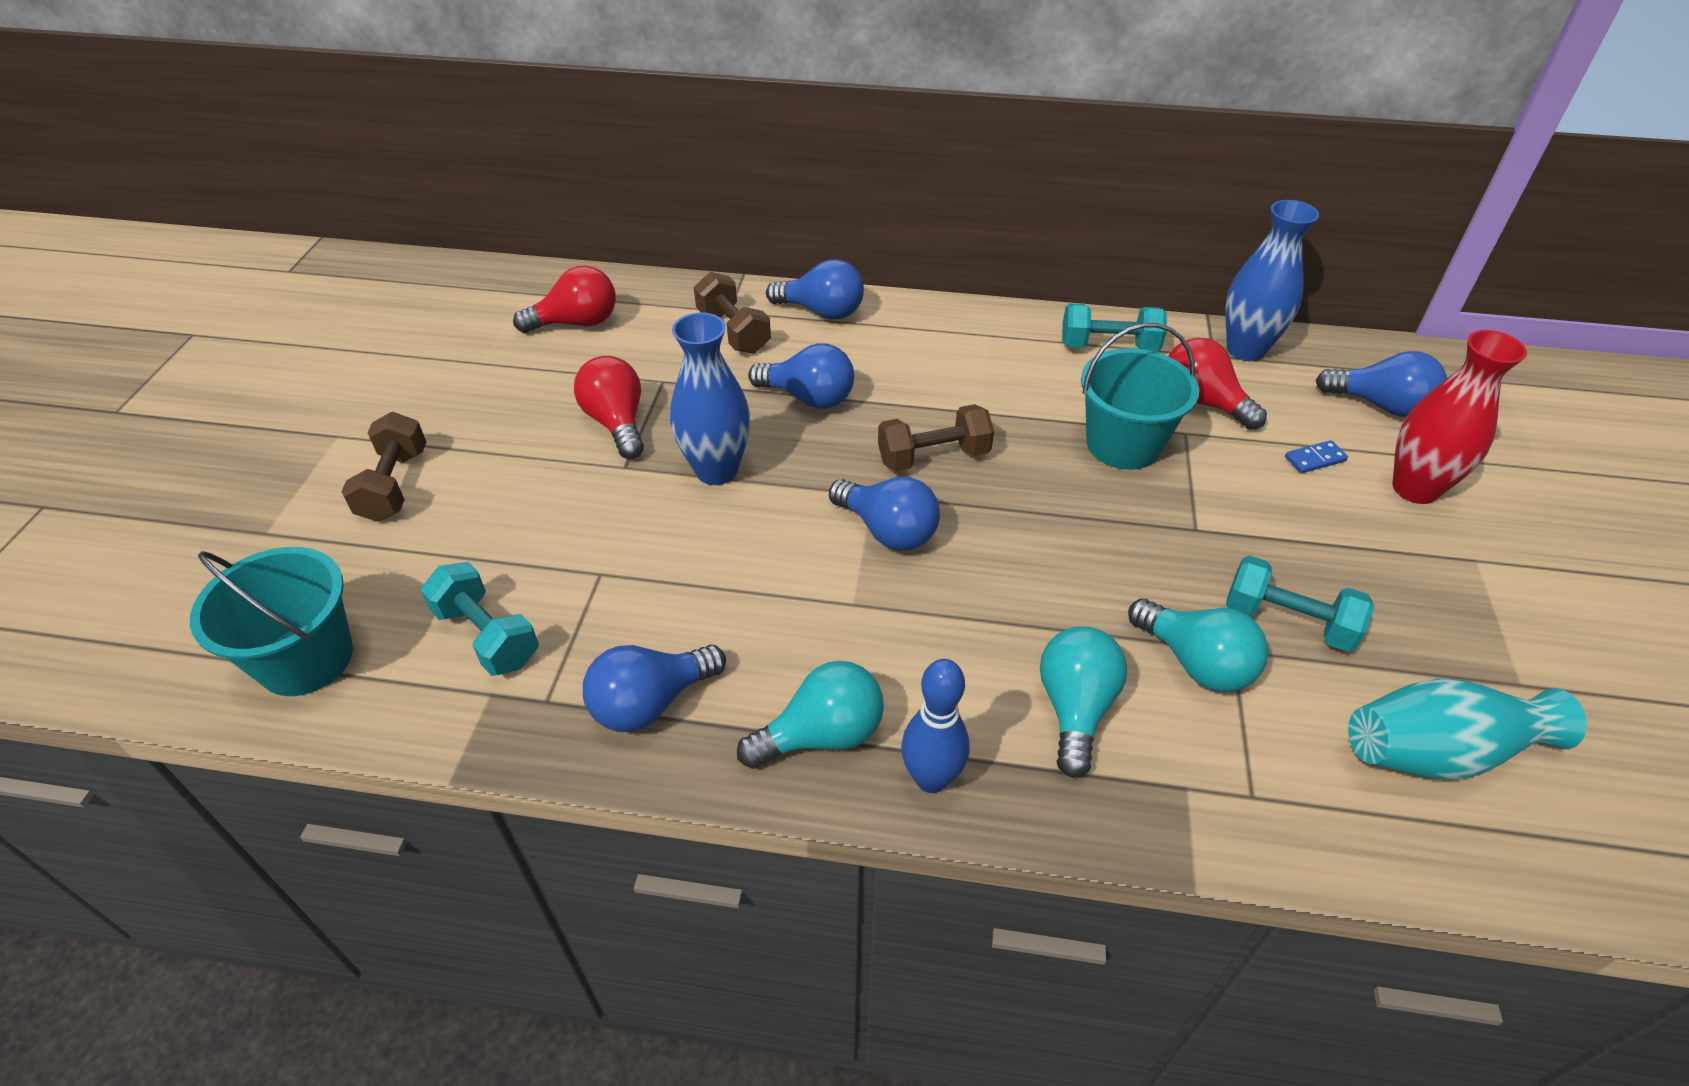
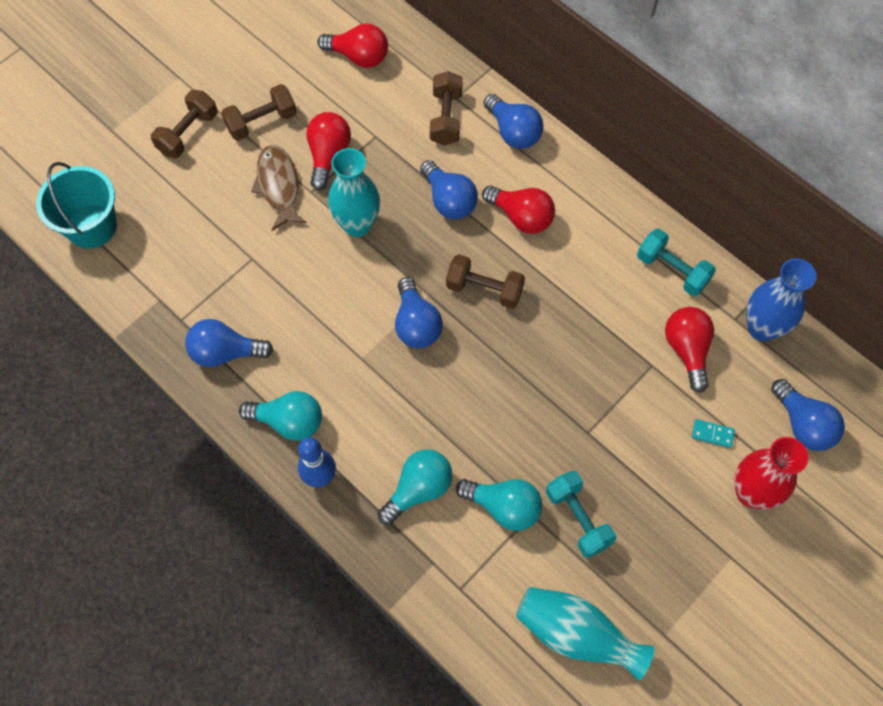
camera: 35 degrees right, 20 degrees up
turquoise dumbbell [421,562,539,676] -> none
blue vase [670,312,750,485] -> turquoise vase [328,148,380,237]
turquoise bucket [1081,323,1199,470] -> none
turquoise light bulb [1128,598,1268,692] -> turquoise light bulb turned 60 degrees counterclockwise [456,479,542,531]
blue domino [1285,440,1348,473] -> turquoise domino [692,419,735,448]
none -> brown dumbbell [221,84,297,141]
none -> brown fish [251,145,307,231]
none -> red light bulb [482,185,555,234]

